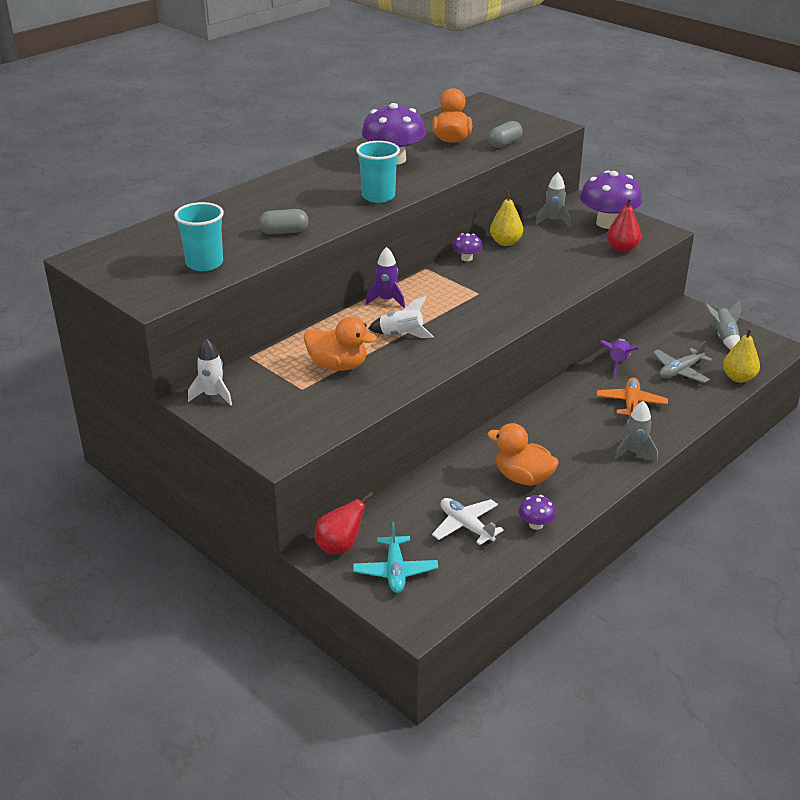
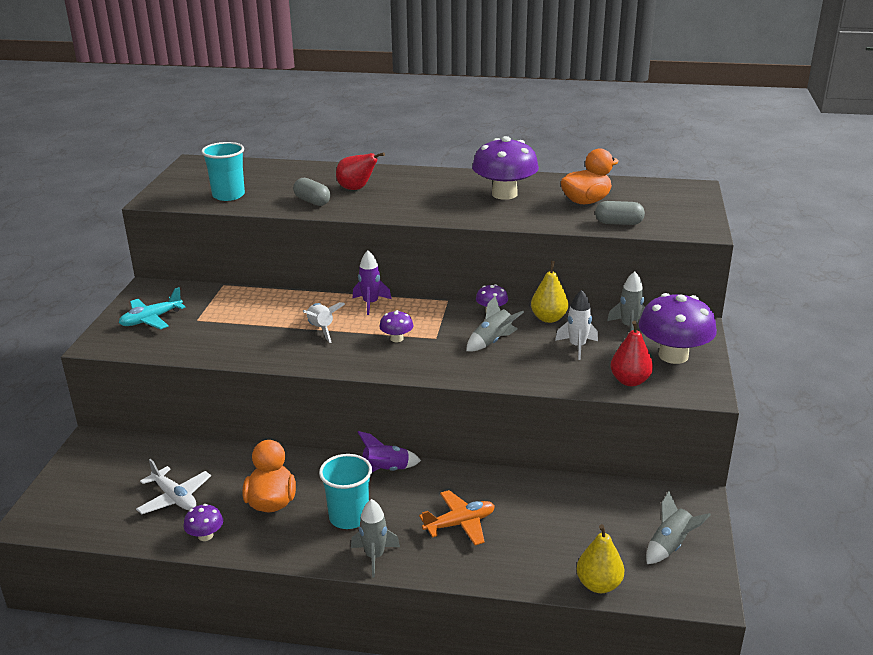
camera: 55 degrees right, 5 degrees down
white rocket [188,338,232,406] -> white rocket moved to [555,290,598,360]
orange duck [304,317,377,371] -> none
red pear [314,492,374,555] -> red pear moved to [336,152,385,190]
turquoise plane [353,522,438,593] -> turquoise plane moved to [119,287,186,329]
turquoise cup [356,141,400,203] -> turquoise cup moved to [319,454,372,529]
white plane [432,498,504,545] -> white plane turned 120 degrees clockwise [136,459,211,515]
purple rocket [599,339,638,377] -> purple rocket moved to [358,431,421,472]
grey plane [653,341,712,383] -> none
none -> purple mushroom [379,310,414,342]
none -> grey rocket [466,296,524,351]

